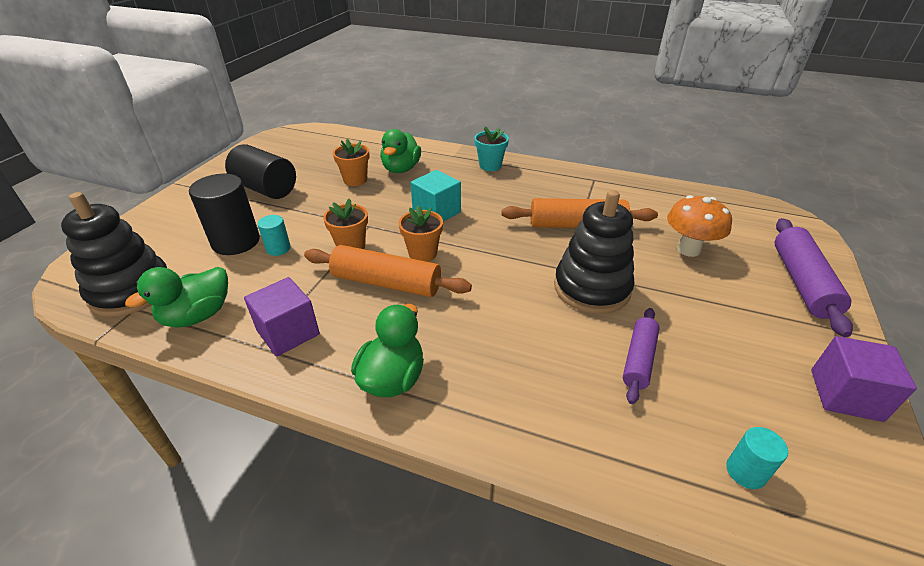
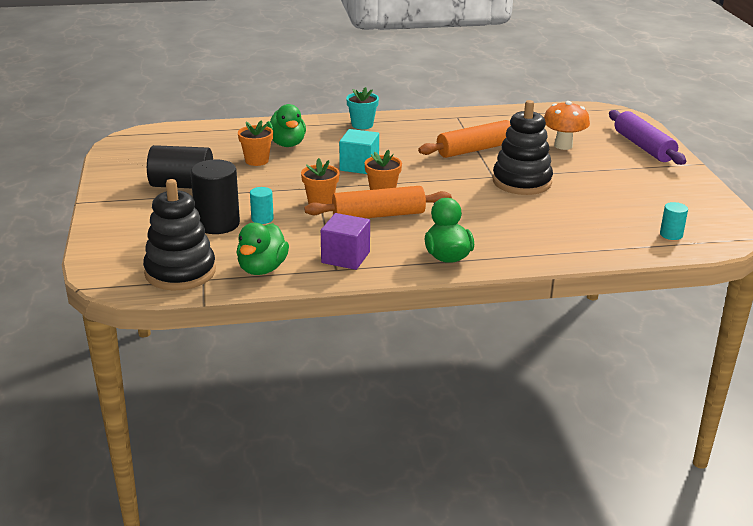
camera: 30 degrees left, 10 degrees down
purple rolling pin [623,308,660,404] -> none
purple cube [811,336,917,422] -> none

